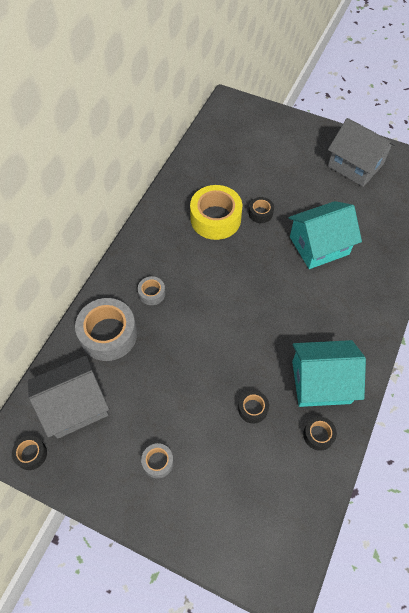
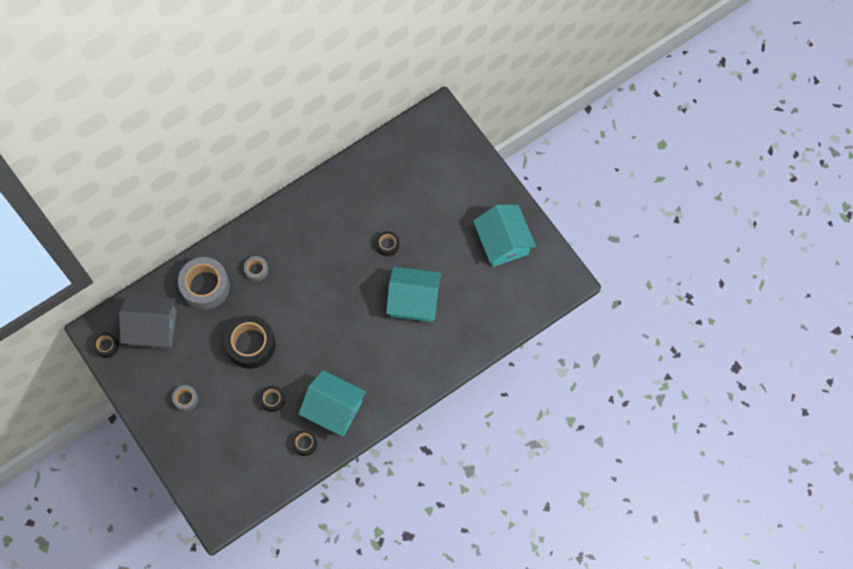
camera: 30 degrees right, 10 degrees up
yellow tape [190,185,242,240] -> none
grey house [328,118,396,187] -> turquoise house [473,204,536,267]
none -> black tape [224,315,276,369]

